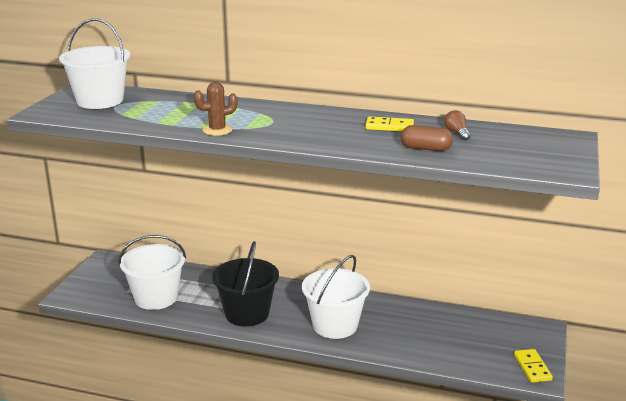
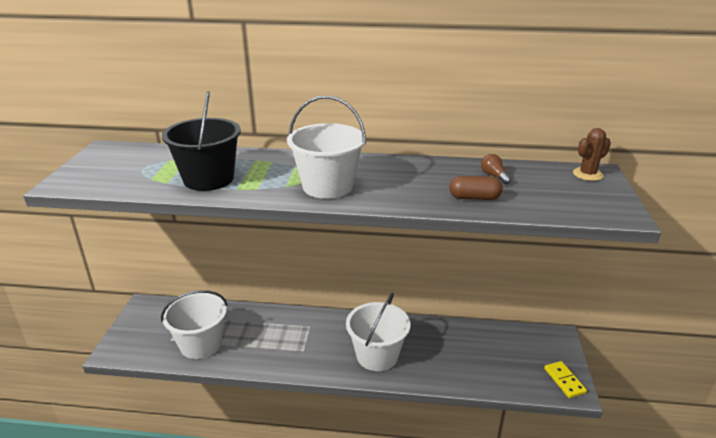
camera: 10 degrees left, 5 degrees up
white bucket [59,18,130,109] -> white bucket moved to [287,96,366,199]
brown cactus [194,82,238,136] -> brown cactus moved to [573,128,611,181]
black bucket [212,241,279,326] -> black bucket moved to [162,91,241,191]
yellow domino [365,116,414,131] -> none

